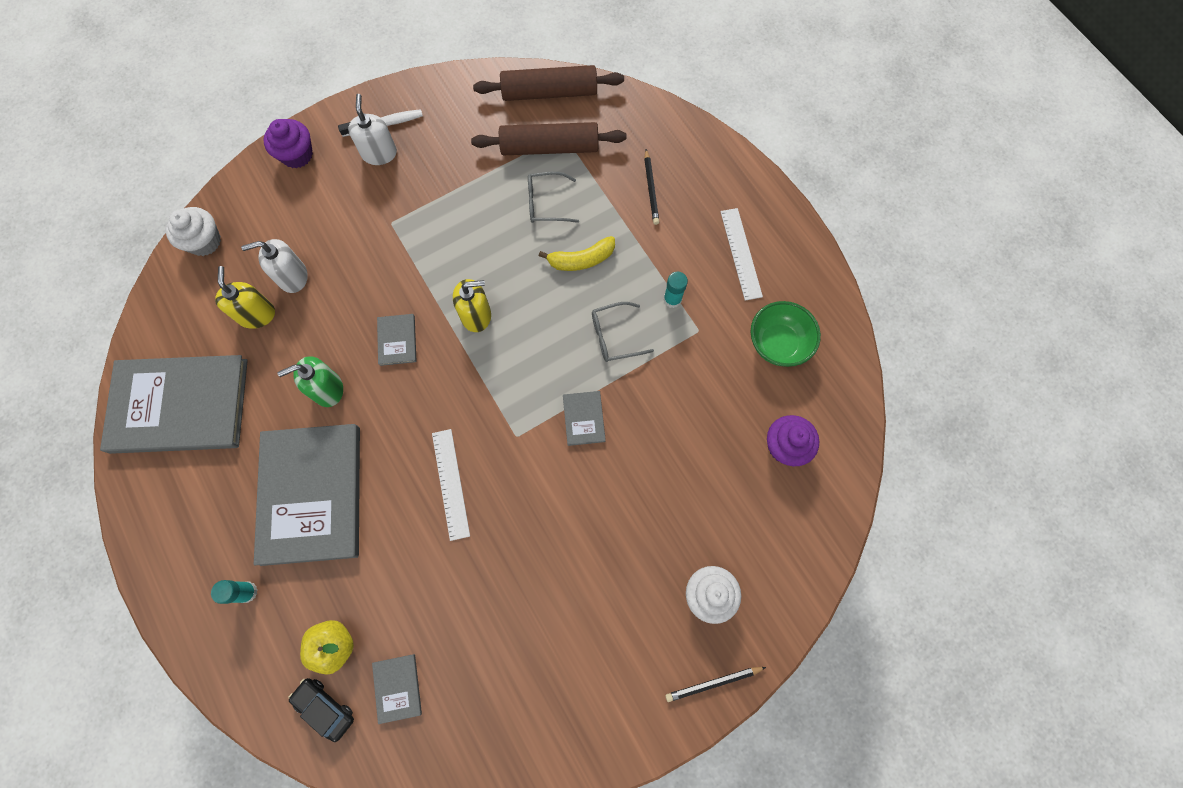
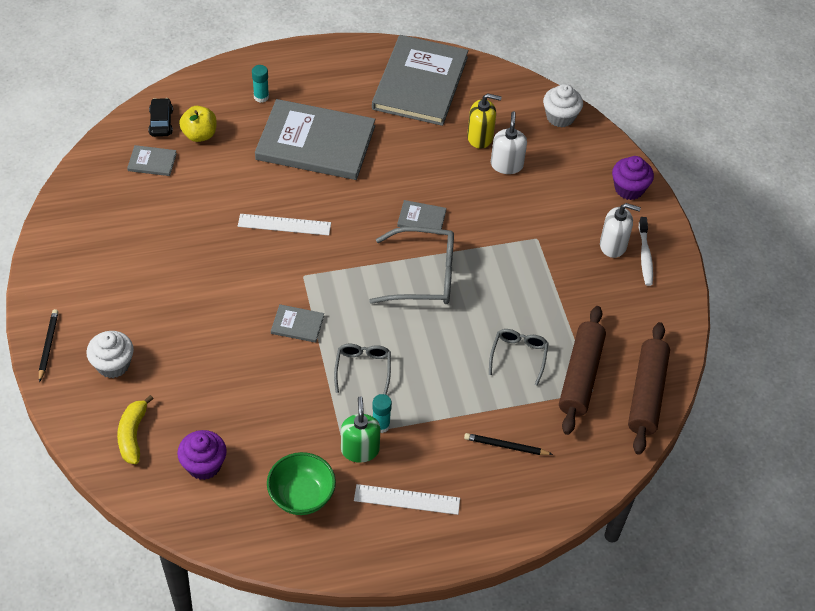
camera: 105 degrees right, 20 degrees down
green soap dispenser [277,356,343,407] -> green soap dispenser moved to [341,396,381,463]
black car [288,678,354,742] -> black car turned 60 degrees counterclockwise [148,98,173,137]
yellow soap dispenser [453,279,491,332] -> grey glasses [369,226,454,304]
yellow banana [539,236,615,271] -> yellow banana moved to [117,395,154,464]

